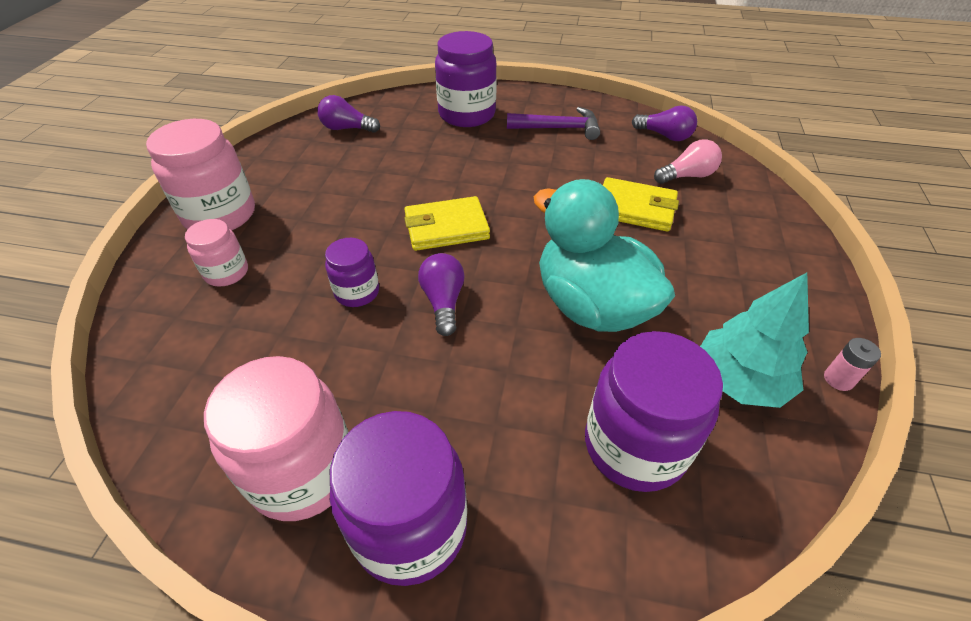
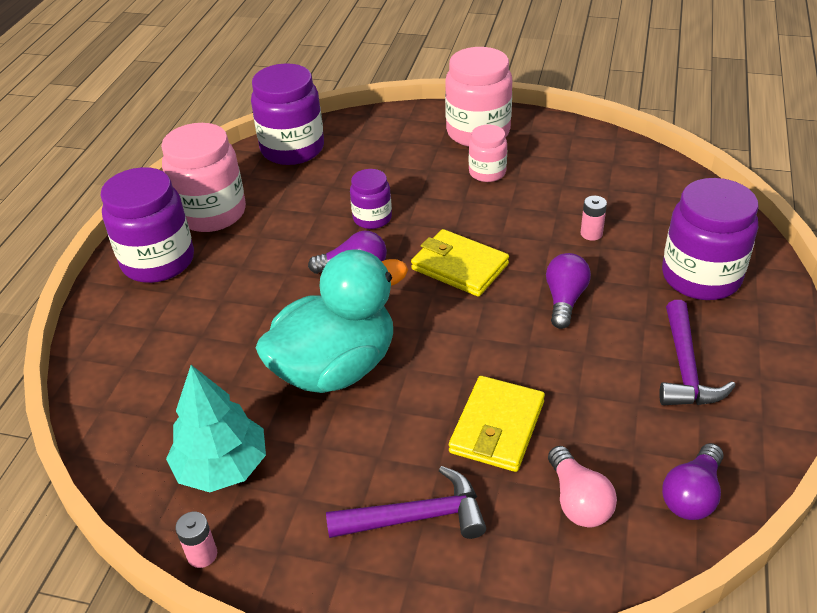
camera: 95 degrees right, 5 degrees down
pink jar [185,219,248,286] -> pink jar moved to [469,125,507,182]
purple light bulb [317,95,380,133] -> purple light bulb moved to [546,253,591,329]
yellow wallet [404,196,490,251] -> yellow wallet turned 45 degrees counterclockwise [411,229,509,297]
purple jar [585,331,723,492] -> purple jar moved to [251,63,324,165]
none -> purple hammer [326,466,486,539]
none -> pink battery [581,196,607,241]

